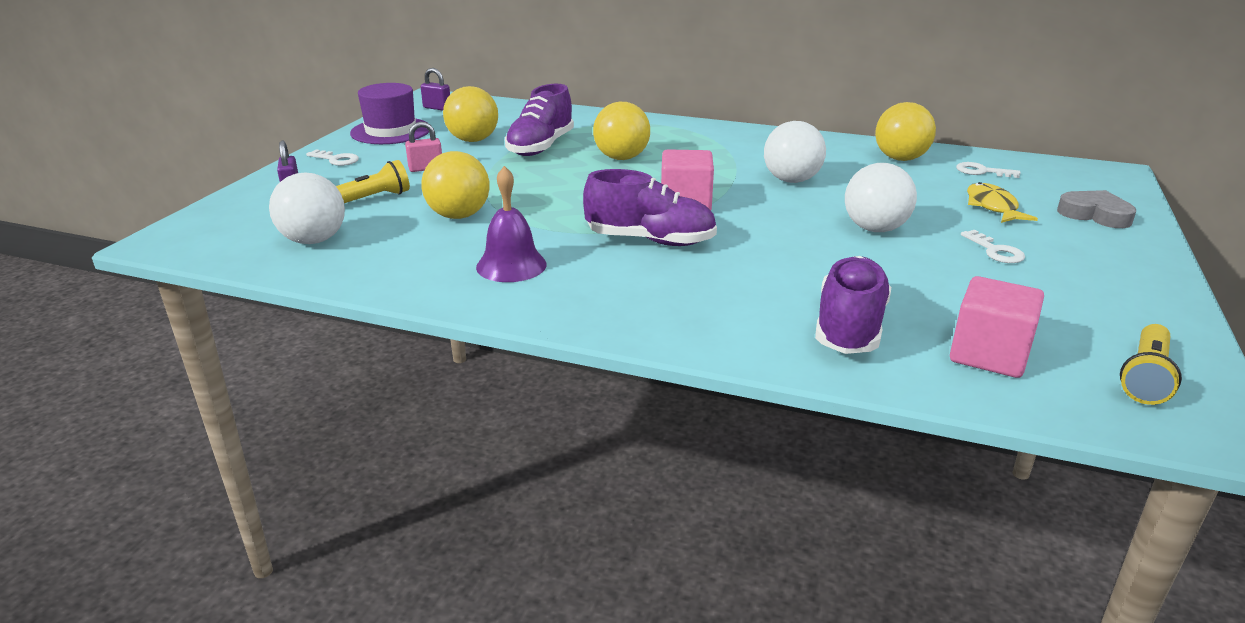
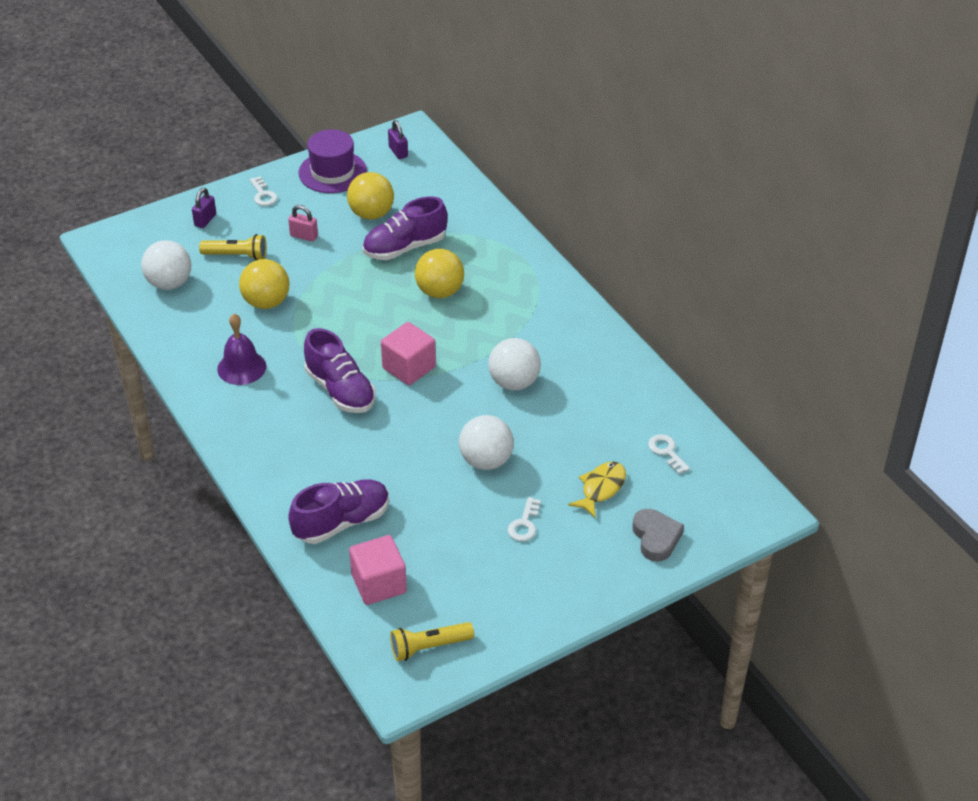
camera: 40 degrees right, 15 degrees up
yellow ball [875,102,936,161] -> none

